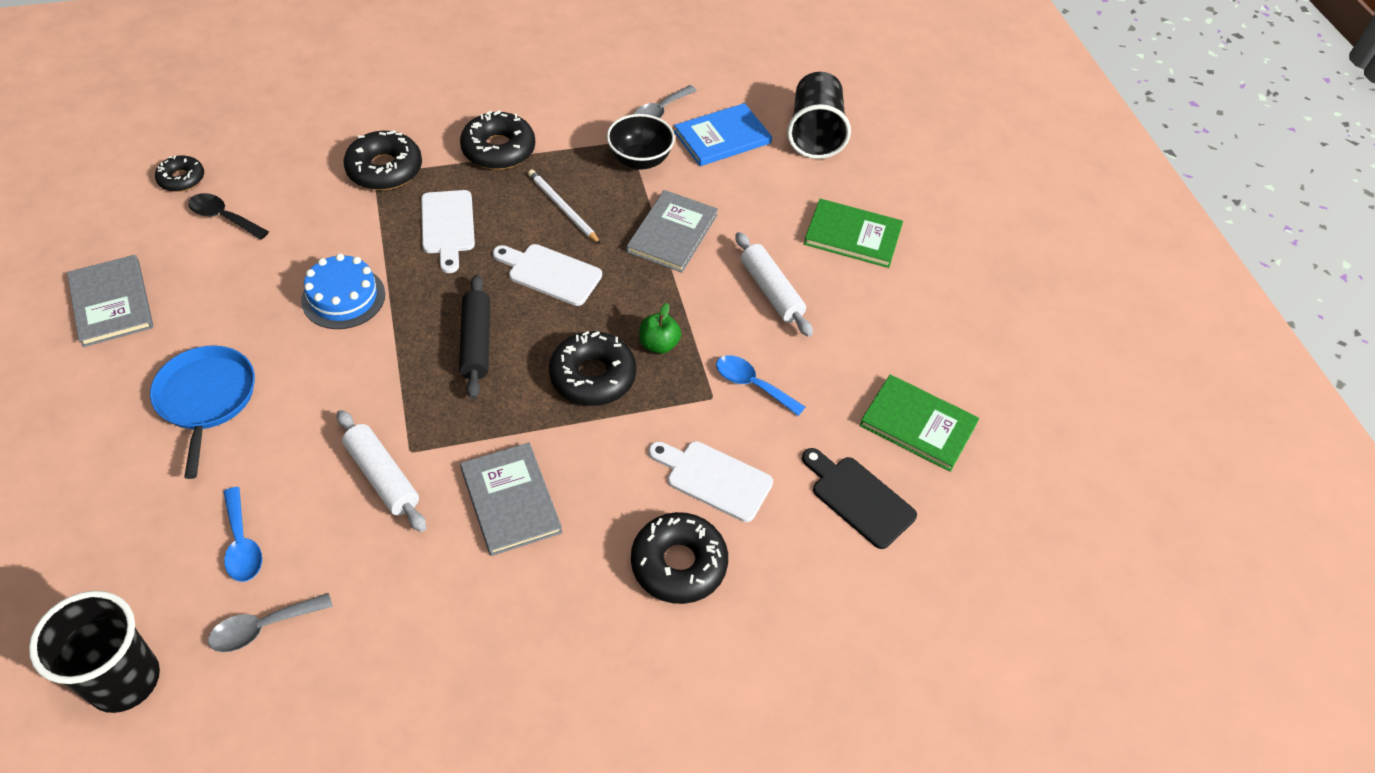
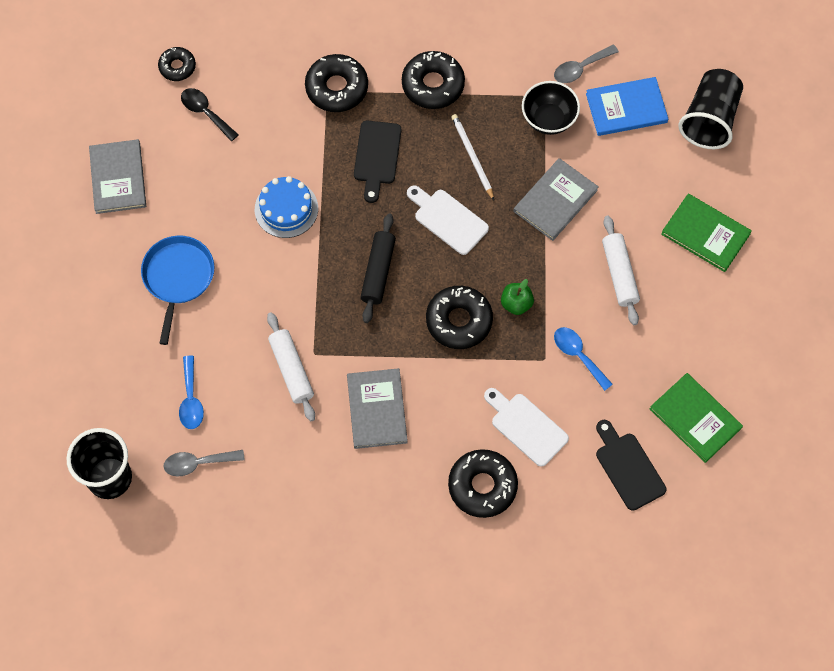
camera: 20 degrees right, 15 degrees up
white cutting board [421,190,475,273] -> black cutting board [354,121,401,203]

